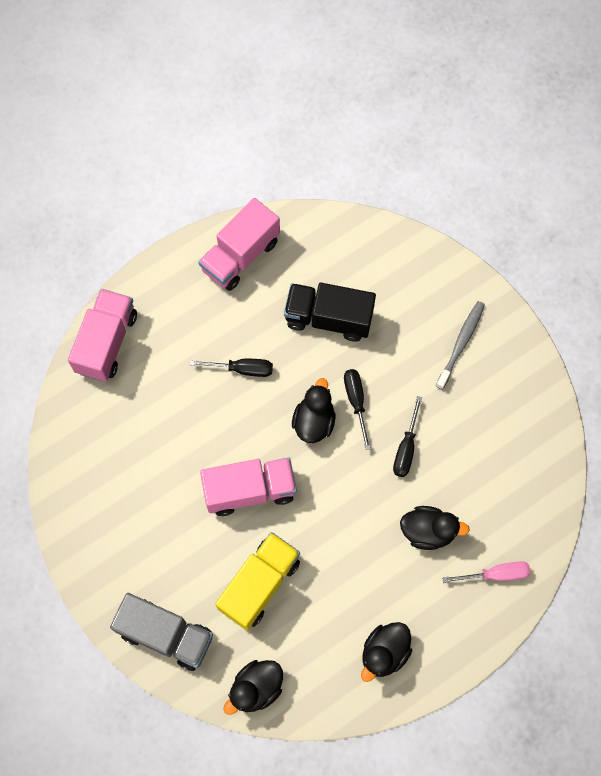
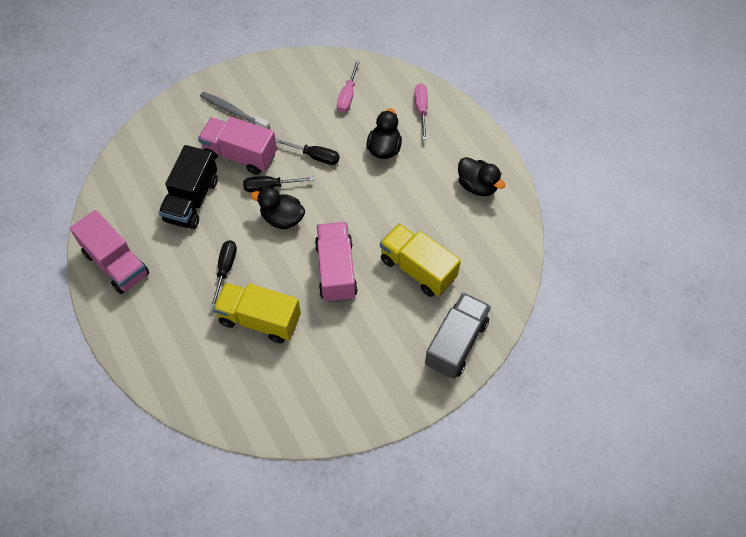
camera: 85 degrees left, 10 degrees down
pink truck [68,289,137,382] -> pink truck moved to [198,117,277,175]
black duck [223,660,283,715] -> none
none -> yellow truck [213,282,301,344]
none -> pink screwdriver [337,59,360,113]

